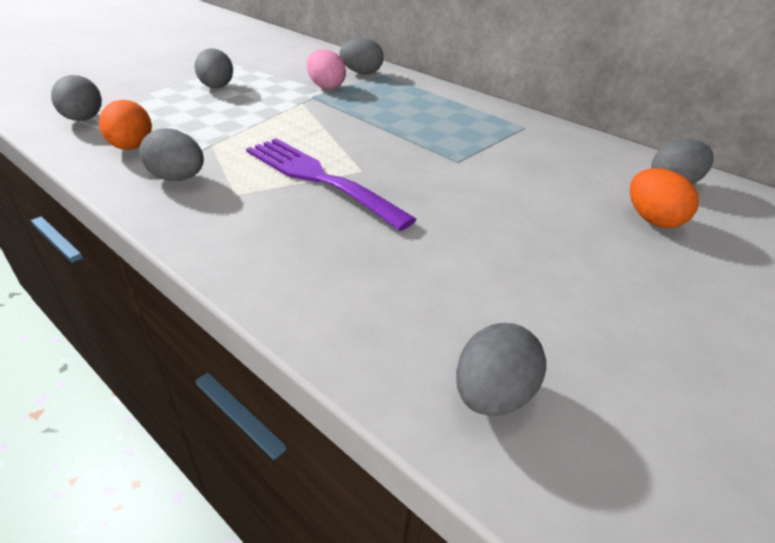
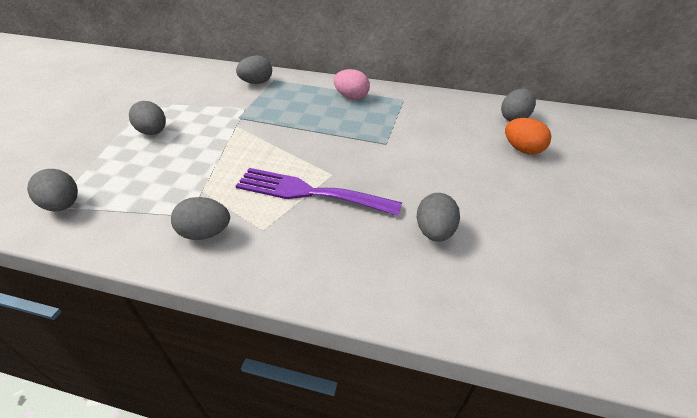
camera: 25 degrees left, 5 degrees up
orange egg [99,100,152,150] -> none
pink egg [307,49,346,89] -> pink egg moved to [334,69,370,100]
grey egg [456,323,546,416] -> grey egg moved to [417,193,460,242]

